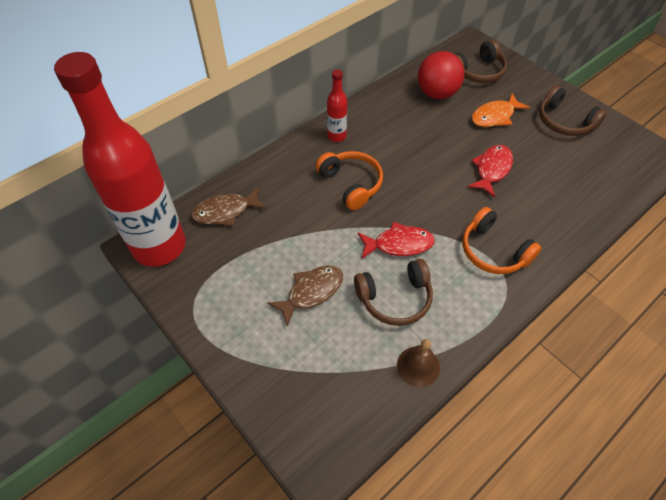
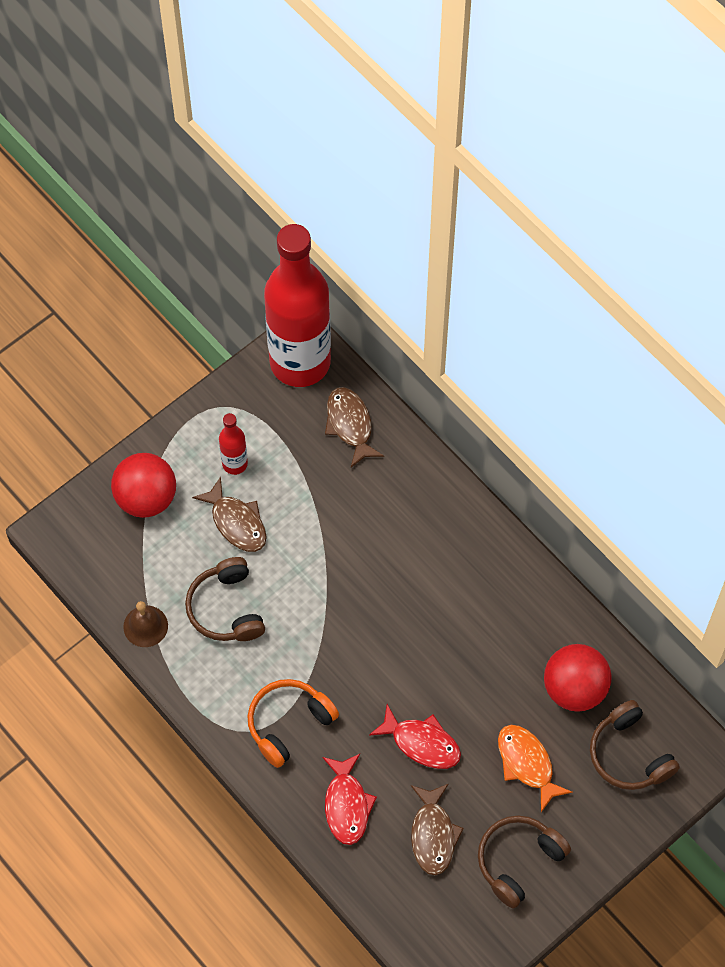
camera: 90 degrees right, 10 degrees up
orange headphones [316,151,383,210] -> none
red bottle [327,70,347,142] -> red bottle moved to [219,413,248,475]
red fish [358,222,435,258] -> red fish moved to [322,754,377,845]
none -> red ball [111,453,176,518]
none -> brown fish [411,784,464,875]

